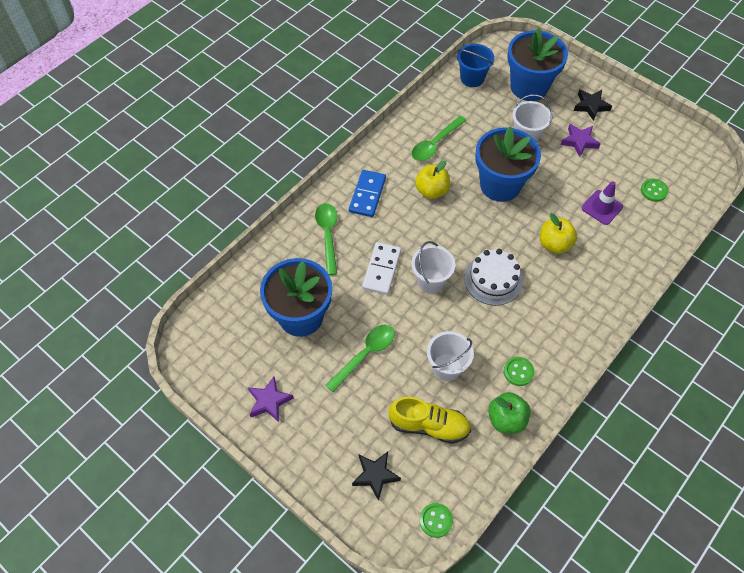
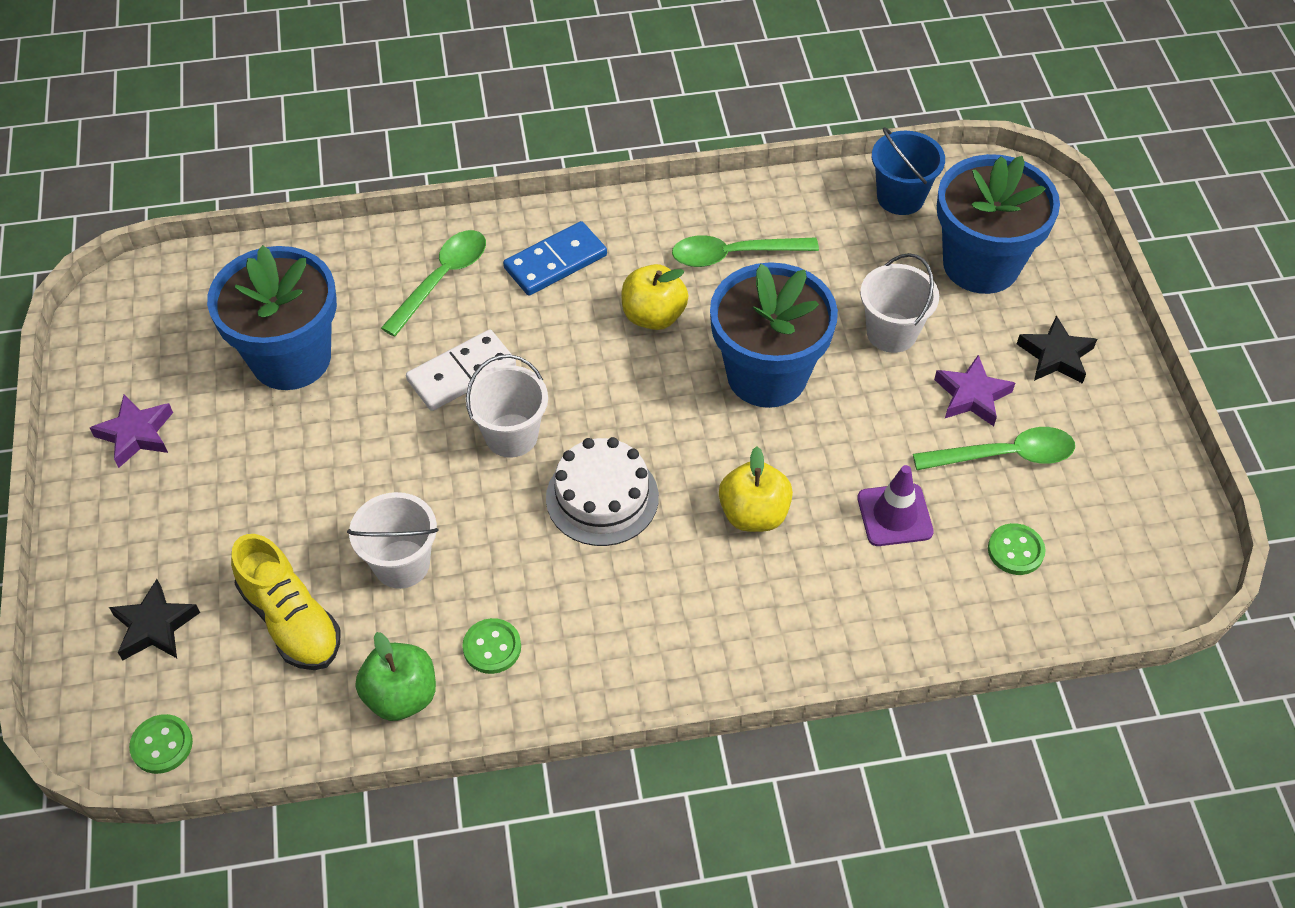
camera: 40 degrees right, 5 degrees down
green spoon [325,325,395,392] -> green spoon moved to [913,427,1075,470]

